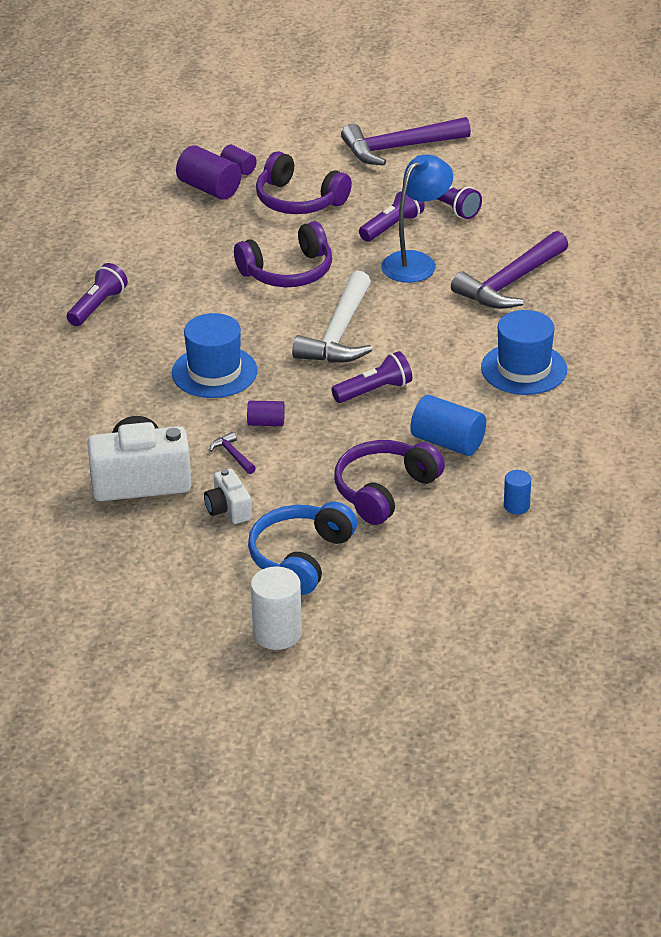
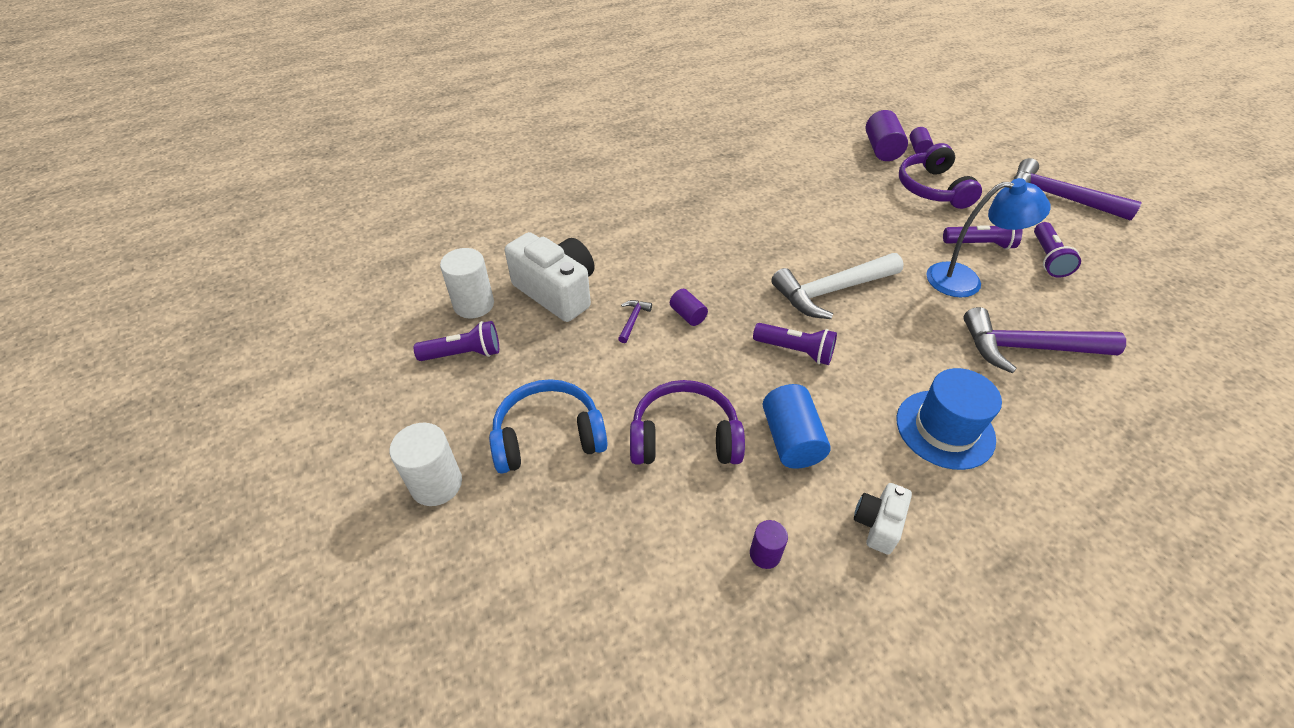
camera: 50 degrees right, 10 degrees up
purple flashlight [67,263,128,326] -> purple flashlight moved to [414,321,499,361]
blue hat [172,313,257,398] -> none
white camera [204,469,252,524] -> white camera moved to [854,483,912,555]
purple headphones [234,221,332,287] -> none
blue cylinder [504,470,531,514] -> purple cylinder [750,520,788,569]
none -> white cylinder [440,248,494,319]

